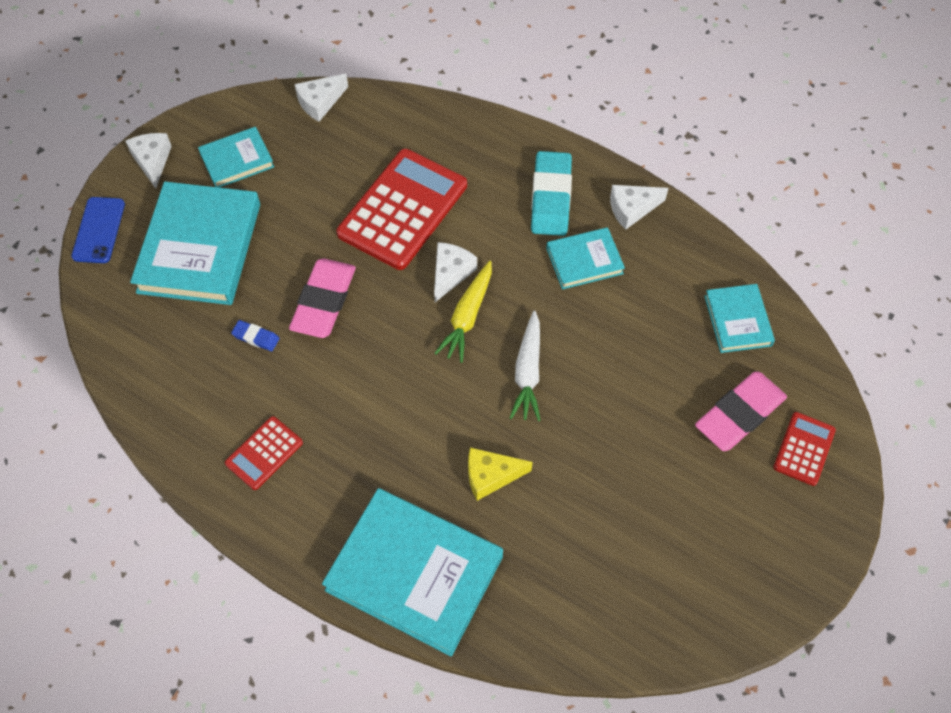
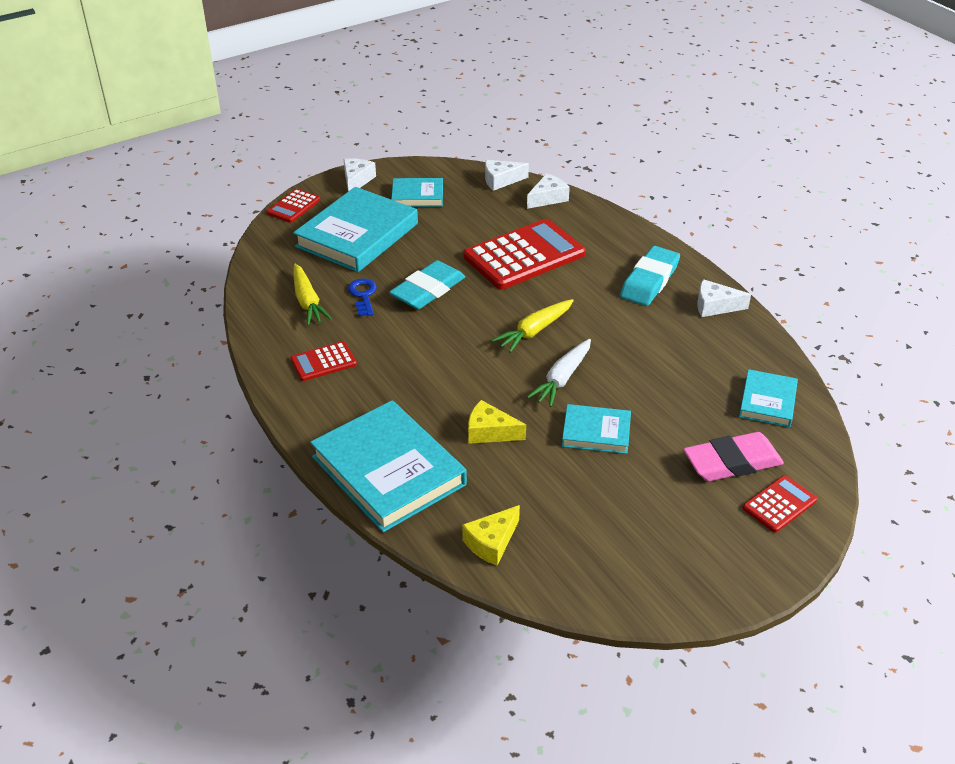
camera: 25 degrees right, 20 degrees down
blue phone [71,197,125,263] -> red calculator [267,189,320,223]
blue eraser [231,320,280,351] -> blue key [348,278,377,316]
pink eraser [289,258,356,338] -> turquoise eraser [389,260,465,309]
white cheese [434,242,477,302] -> white cheese moved to [527,173,570,209]
turquoise book [546,227,625,289] -> turquoise book moved to [562,404,631,454]
none -> yellow carrot [293,264,332,326]
none -> yellow cheese [462,505,520,566]

